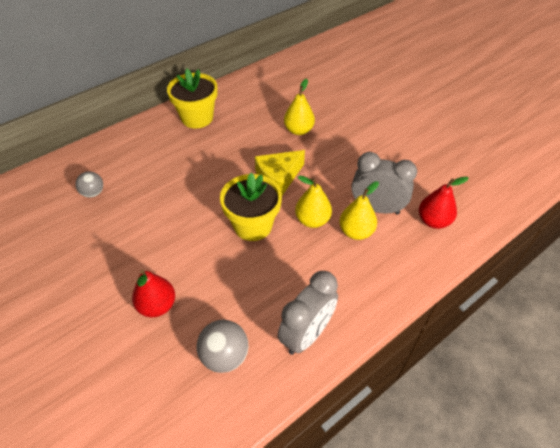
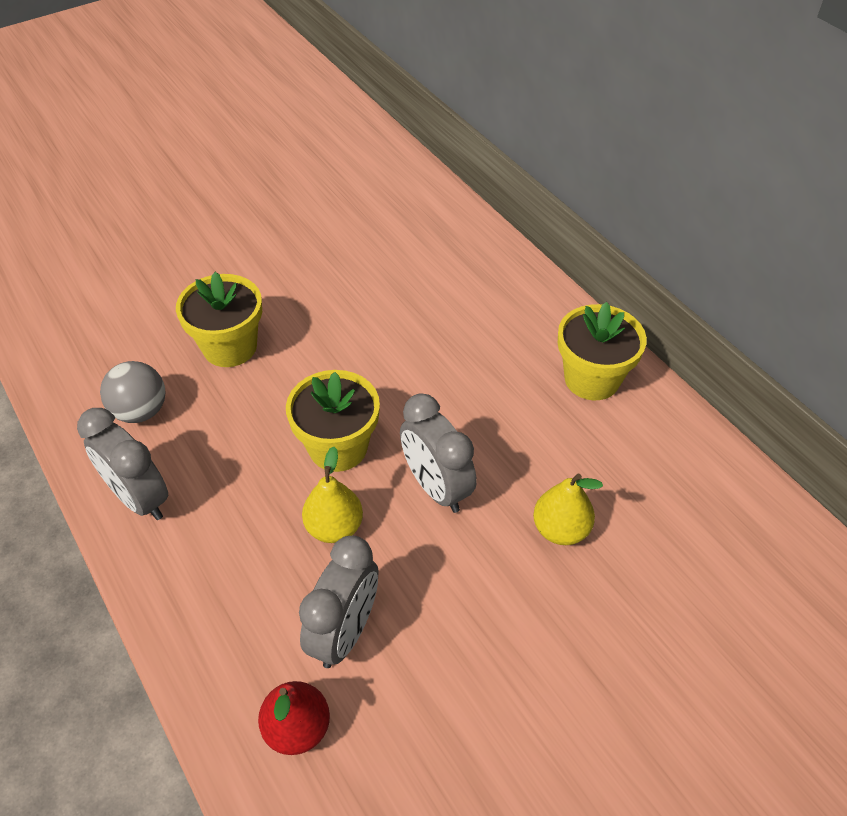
camera: 95 degrees right, 0 degrees up
grey ball [75,171,103,197] -> none
red pear [132,270,175,317] -> yellow flower pot [176,272,262,367]
yellow cheese [255,150,305,195] -> grey clock [400,393,477,513]
yellow pear [339,181,379,240] -> none

